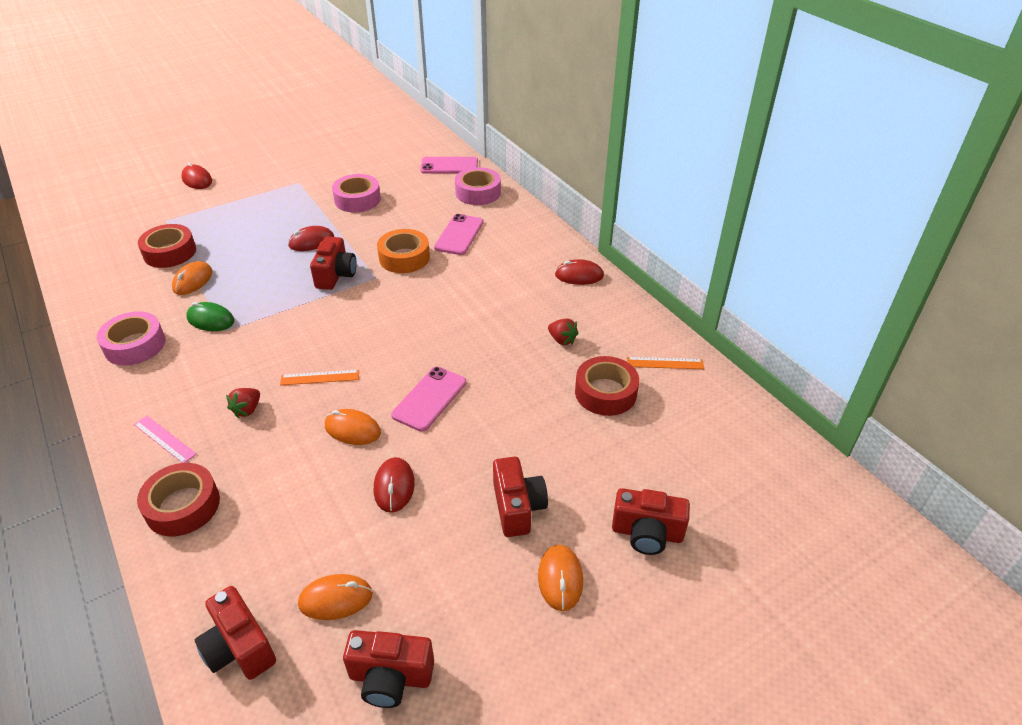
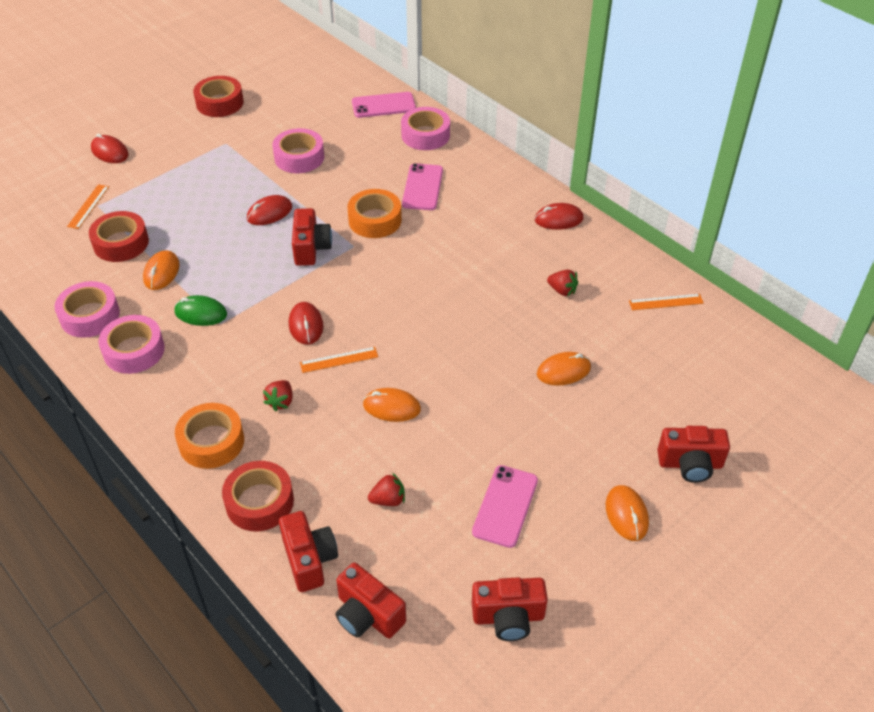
camera: 10 degrees left, 5 degrees up
pink ruler [134,416,197,463] -> orange tape [175,403,244,469]
orange mouse [298,574,373,620] -> orange mouse moved to [537,352,591,386]
red mouse [374,457,415,513] -> red mouse moved to [289,302,323,345]
pink phone [391,367,466,432] -> pink phone moved to [472,465,538,548]
red camera [493,457,548,537] -> red camera moved to [279,511,338,592]
red tape [575,356,639,416] -> red tape moved to [193,76,244,117]
none -> pink tape [55,281,120,338]
none -> orange ruler [67,184,109,229]
none -> red strawberry [368,473,405,506]

